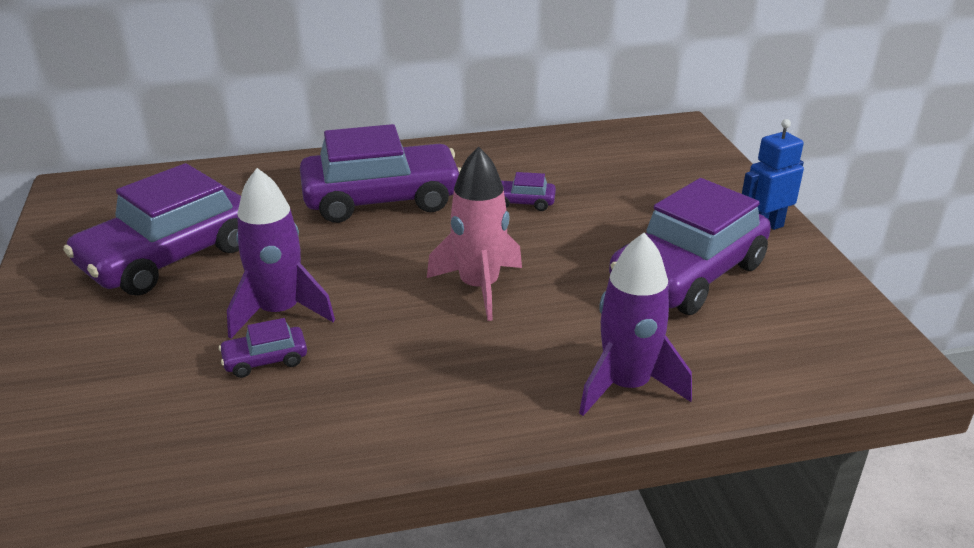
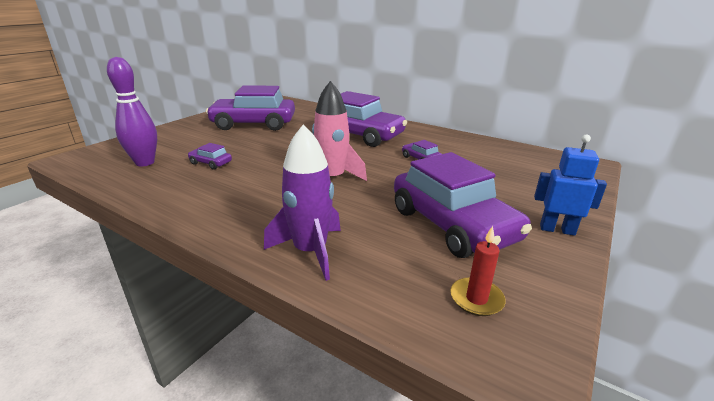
camera: 45 degrees right, 5 degrees down
purple rocket [227,168,335,339] -> none
purple car [609,178,771,315] -> purple car turned 120 degrees counterclockwise [394,152,532,258]
none -> purple bowling pin [107,57,157,166]
none -> red candle [450,226,506,316]

